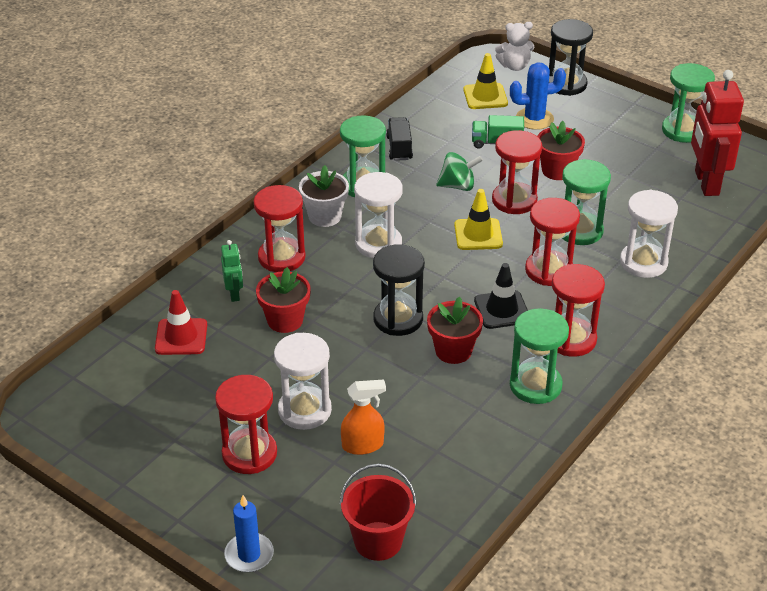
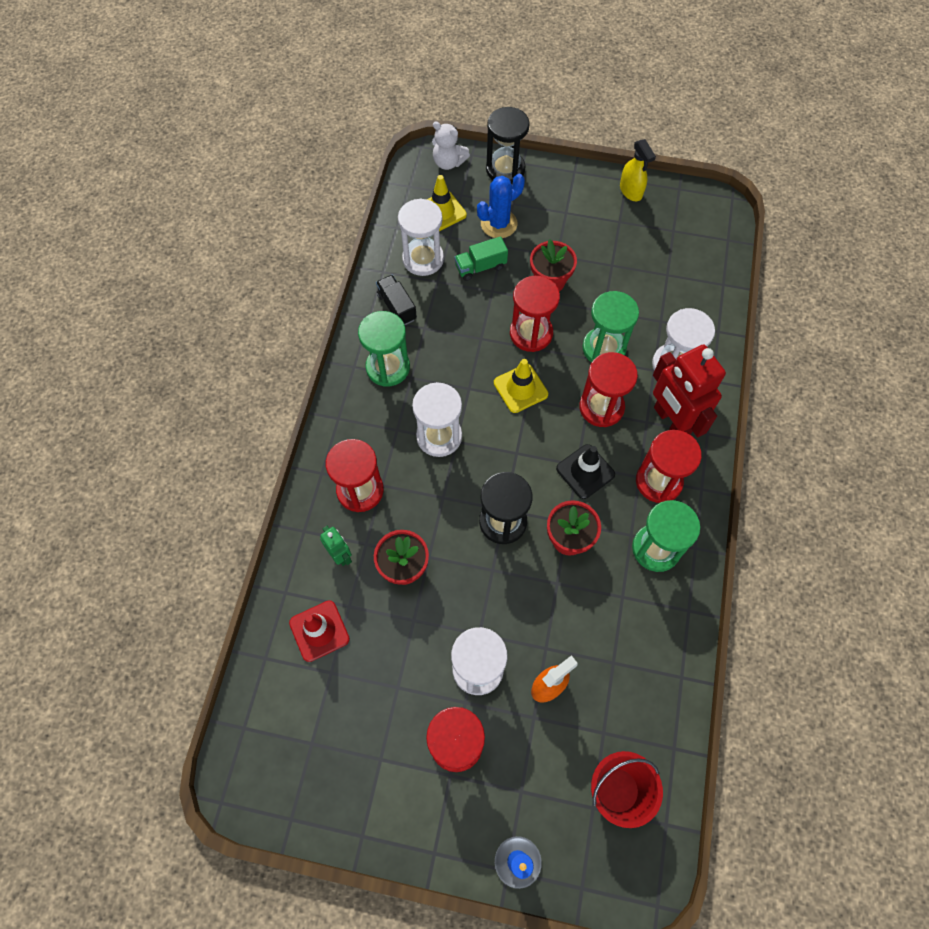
camera: 25 degrees left, 25 degrees up
white flower pot [299,165,349,227] -> none
green spinning top [436,152,483,191] -> none
white teddy bear [495,22,534,71] -> white teddy bear turned 60 degrees clockwise [432,122,470,170]
green hourglass [662,63,715,143] -> yellow spray bottle [620,139,656,201]
red robot [691,70,744,196] -> red robot moved to [653,344,726,437]
none -> white hourglass [398,199,444,276]

